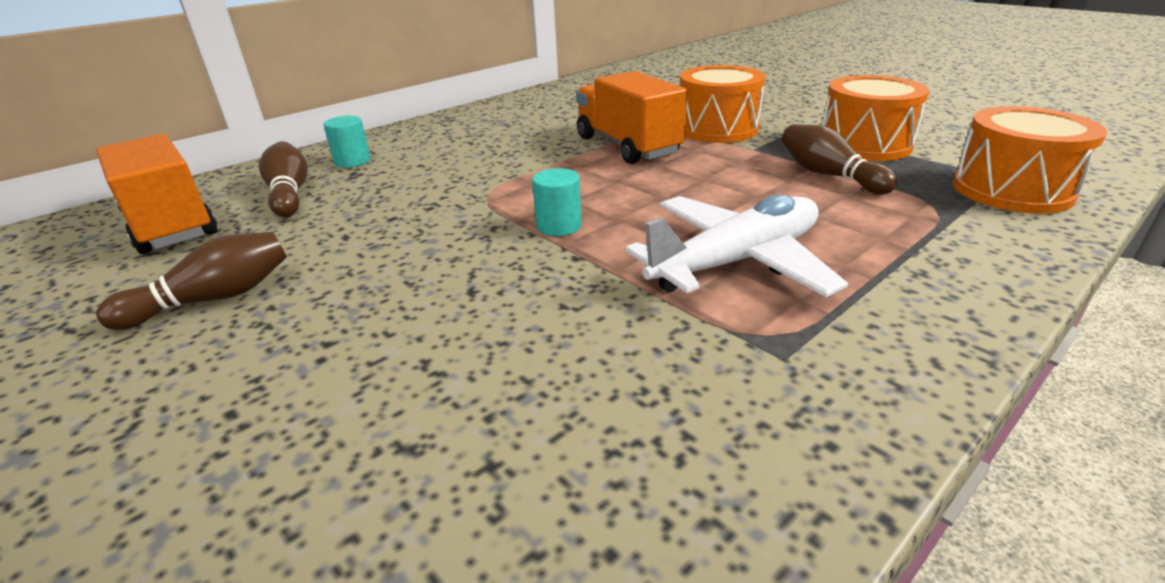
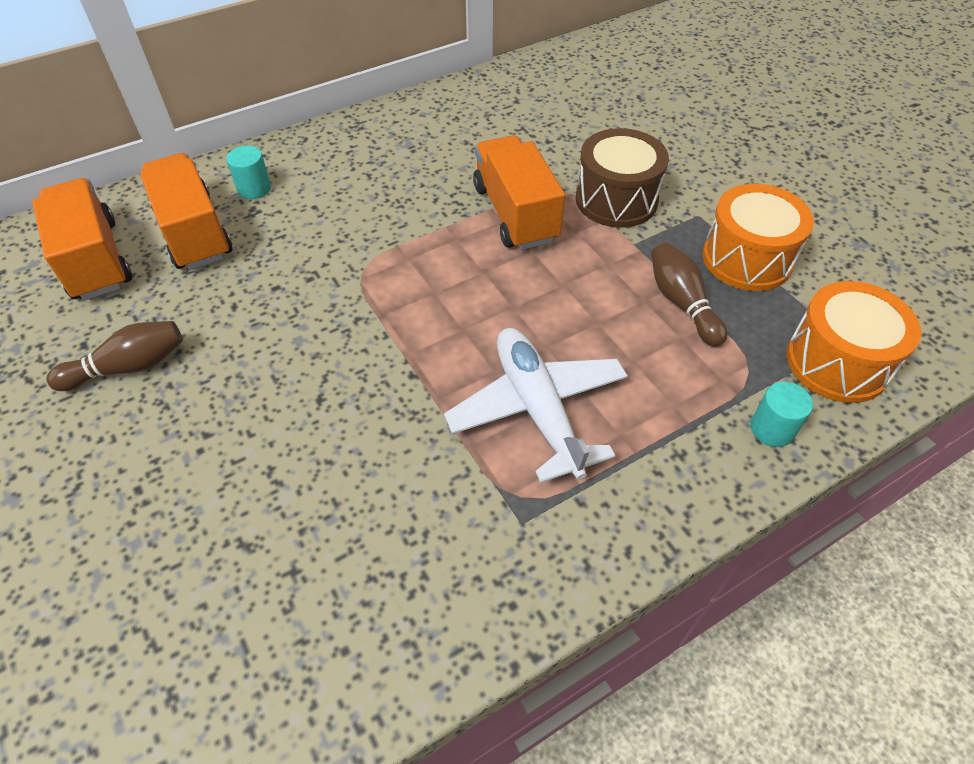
camera: 10 degrees right, 20 degrees up
brown bowling pin [259,141,308,217] -> orange truck [140,153,233,270]
turquoise cylinder [532,168,582,236] -> turquoise cylinder moved to [750,382,813,447]
white plane [625,195,848,297] -> white plane turned 90 degrees counterclockwise [444,328,628,483]
orange drum [680,65,766,143] -> brown drum [575,128,669,228]

